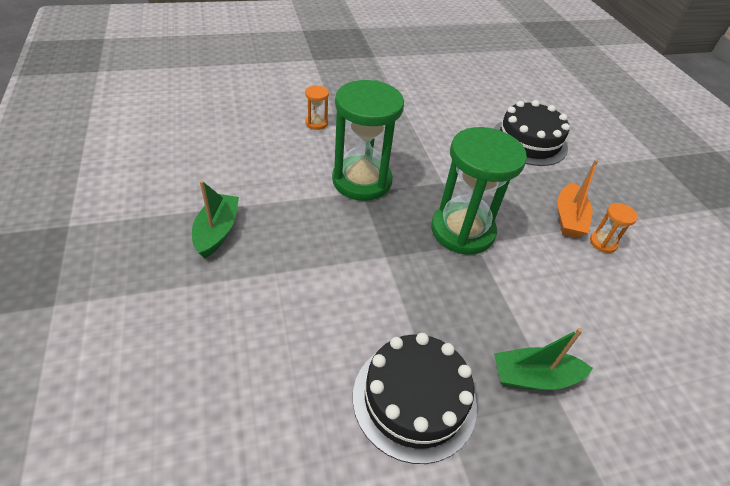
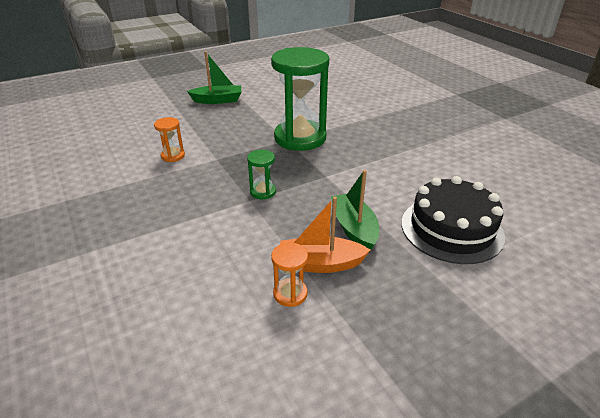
camera: 80 degrees right, 10 degrees down
orange hourglass [305,85,329,130] -> orange hourglass moved to [154,117,185,162]
black cake [353,333,477,464] -> none
green hourglass [431,127,527,255] -> green hourglass [247,150,276,199], size x0.42
green boat [494,328,593,390] -> green boat moved to [331,170,379,251]

